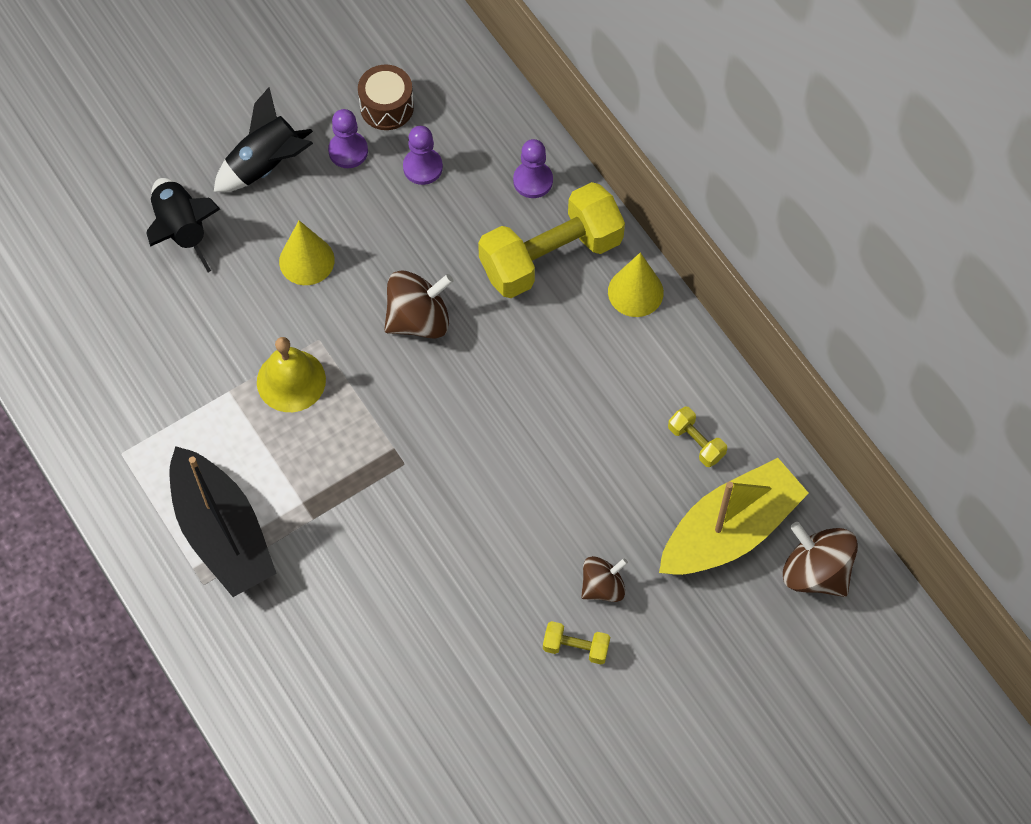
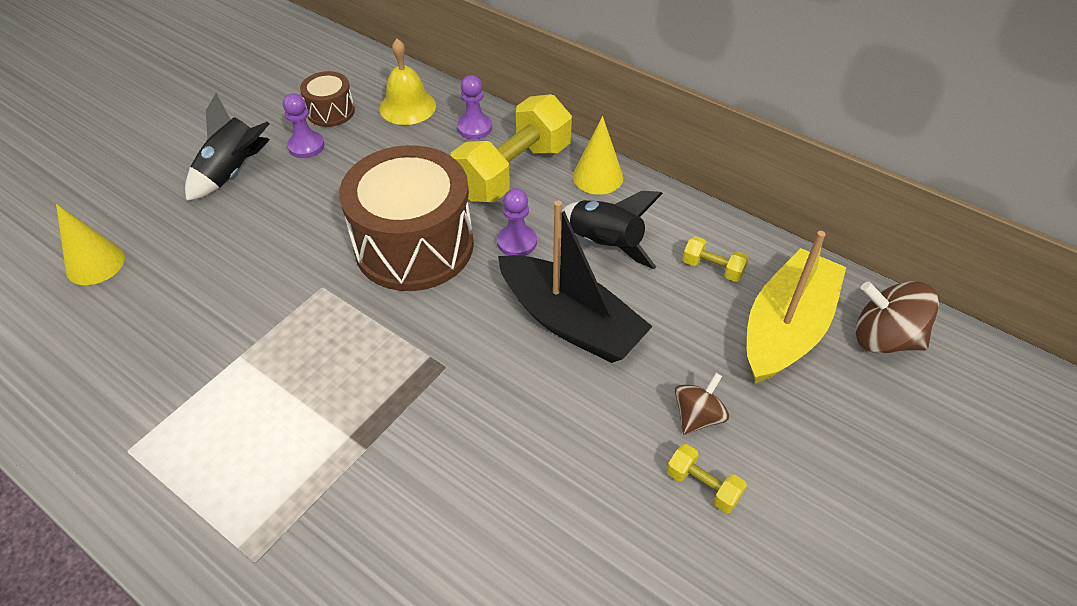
camera: 20 degrees left, 15 degrees down
black rocket [146,178,220,272] -> black rocket moved to [562,191,663,269]
black boat [169,446,277,597] -> black boat moved to [498,201,653,363]
yellow bell [257,337,326,412] -> yellow bell moved to [380,39,436,125]
yellow cone [279,220,335,285] -> yellow cone moved to [56,204,125,285]
brown spinning top [384,271,454,338] -> brown drum [339,145,474,291]
purple pawn [403,126,443,185] -> purple pawn moved to [497,188,537,256]
yellow dumbbell [543,621,610,665] -> yellow dumbbell turned 45 degrees clockwise [666,444,747,513]

